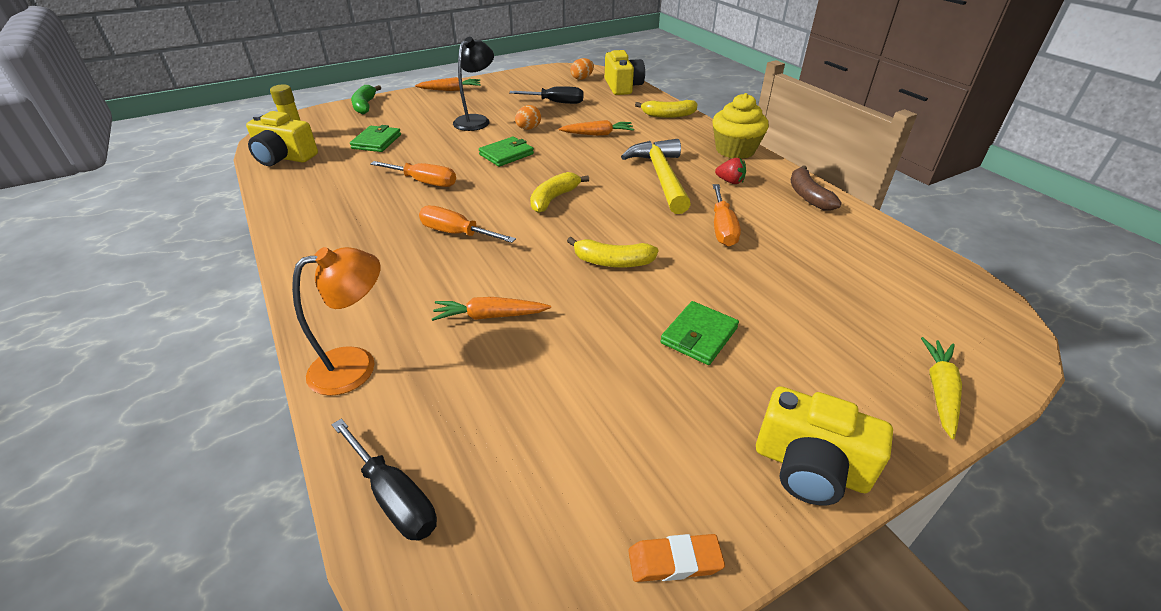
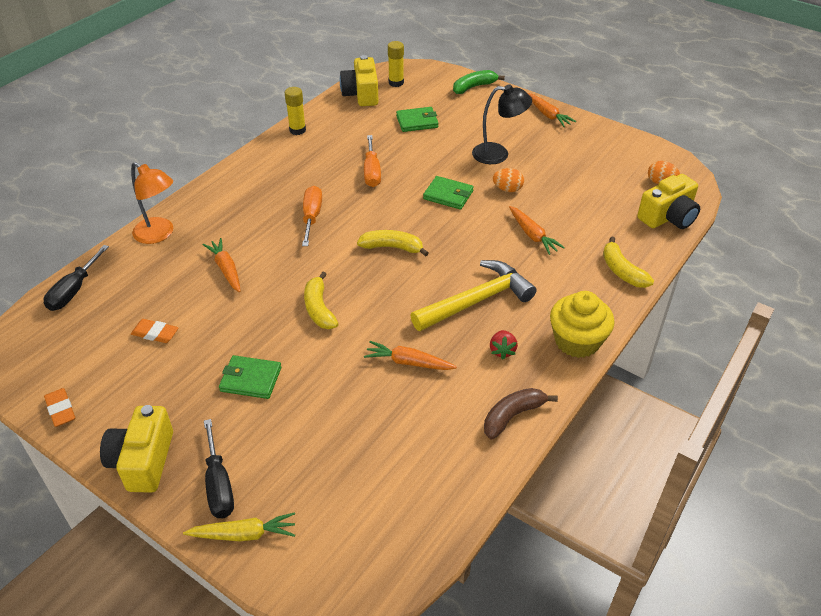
camera: 65 degrees right, 5 degrees up
black screwdriver [509,86,583,104] -> black screwdriver moved to [204,419,234,518]
orange screwdriver [713,184,741,246] -> orange carrot [364,341,457,370]
none -> orange eraser [131,319,179,343]
none -> yellow glue stick [285,87,306,135]

